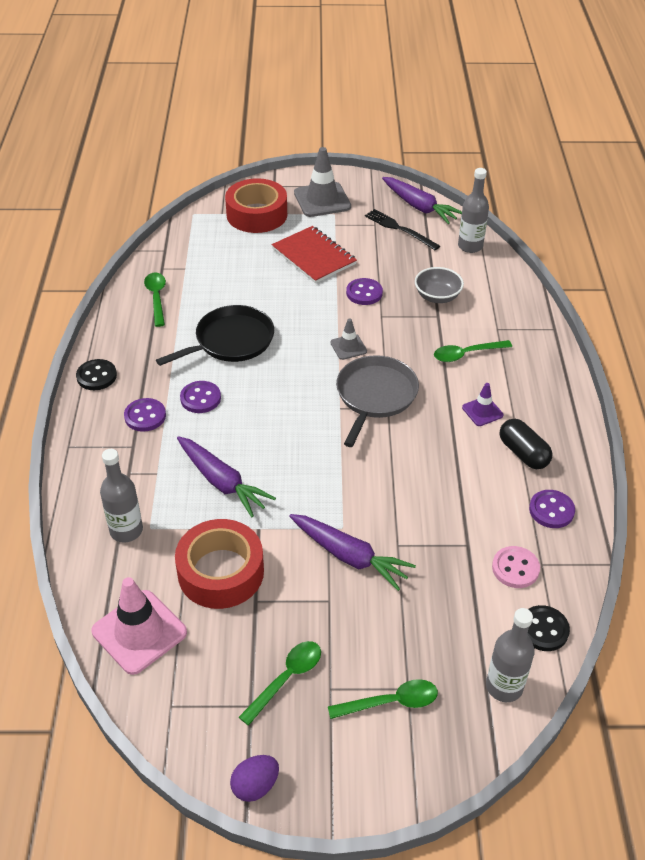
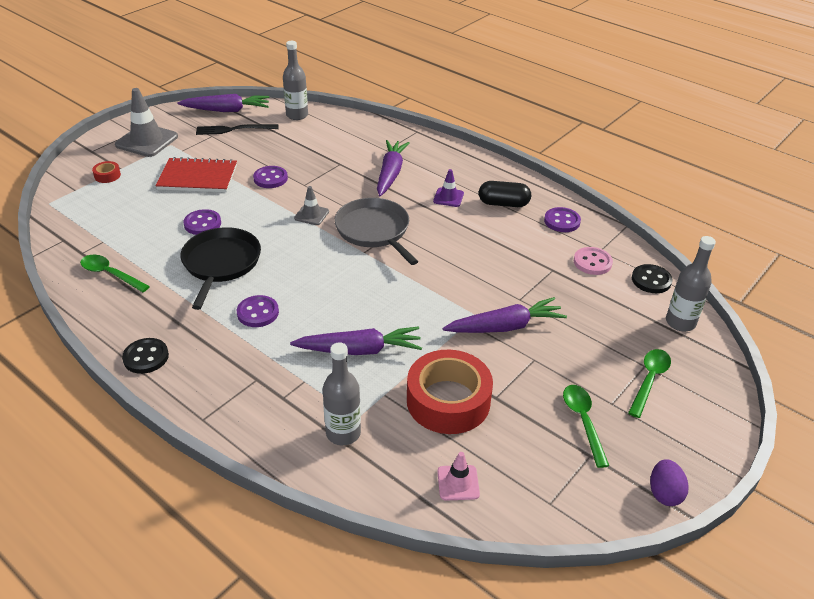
camera: 50 degrees left, 5 degrees down
pink traffic cone [91,577,187,675] -> pink traffic cone [437,452,480,501], size x0.53
purple button [124,398,166,432] -> purple button moved to [183,209,221,235]
red tape [225,178,287,233] -> red tape [92,161,121,183], size x0.41
grey bowl [415,267,464,303] -> none
green spoon [434,340,512,362] -> purple carrot [377,140,410,196]

